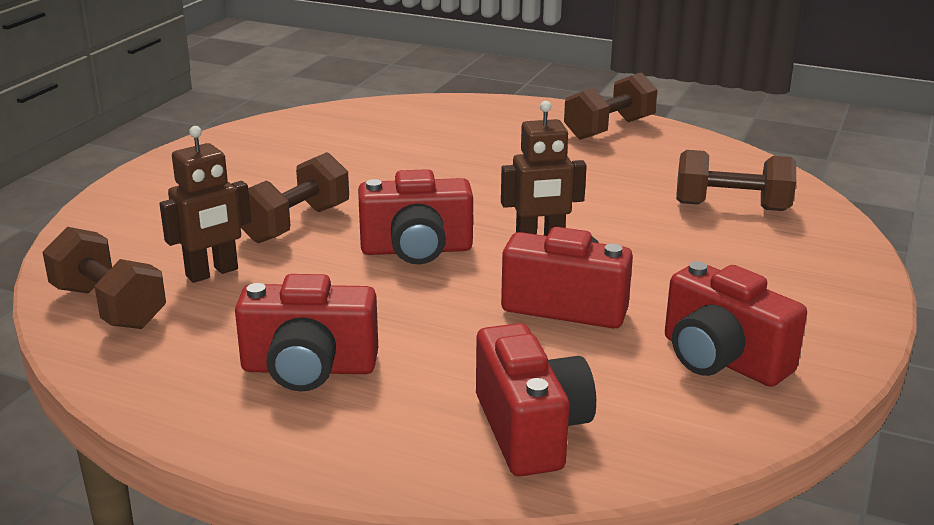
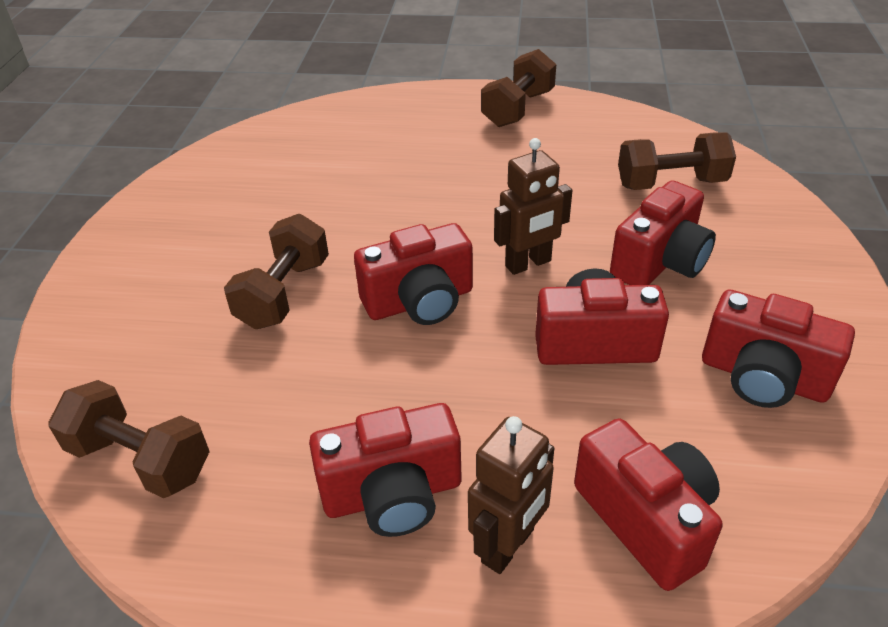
camera: 15 degrees left, 15 degrees up
brown robot [159,126,251,283] -> brown robot moved to [468,416,554,574]
none -> red camera [610,181,716,285]

